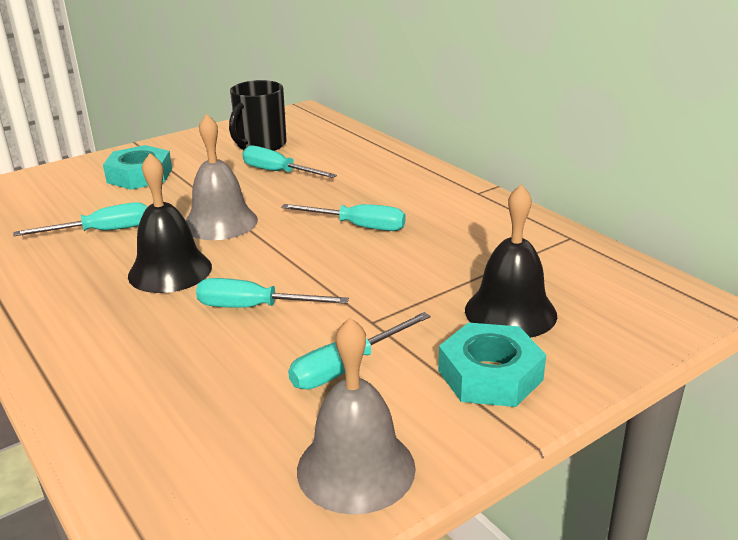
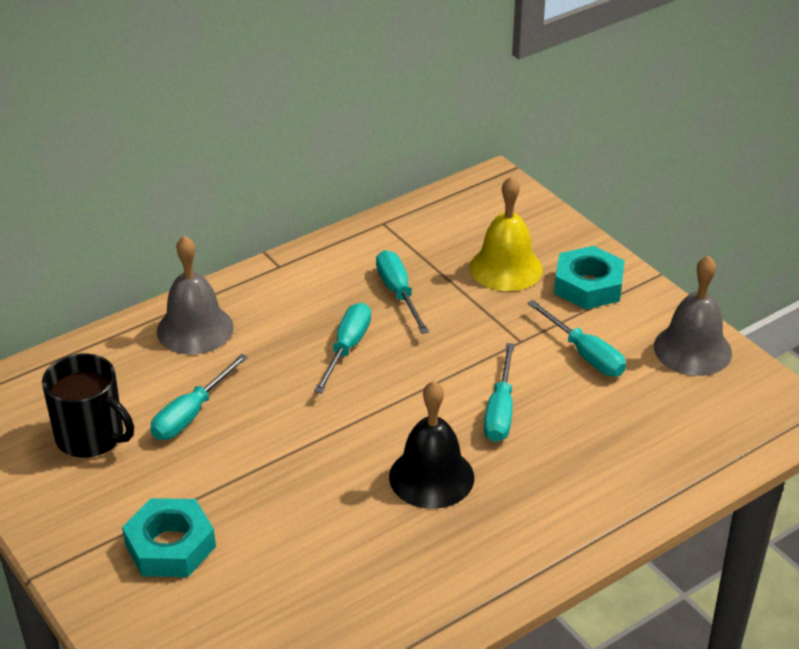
camera: 90 degrees left, 10 degrees up
turquoise screwdriver [13,202,147,236] -> turquoise screwdriver moved to [376,250,429,334]
grey bell [186,114,258,240] -> grey bell moved to [157,235,234,355]
black bell [465,184,557,338] -> yellow bell [470,176,543,291]

